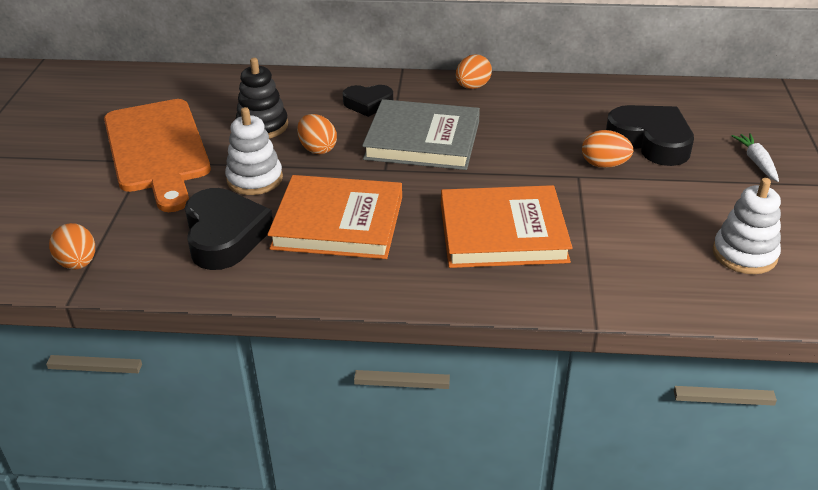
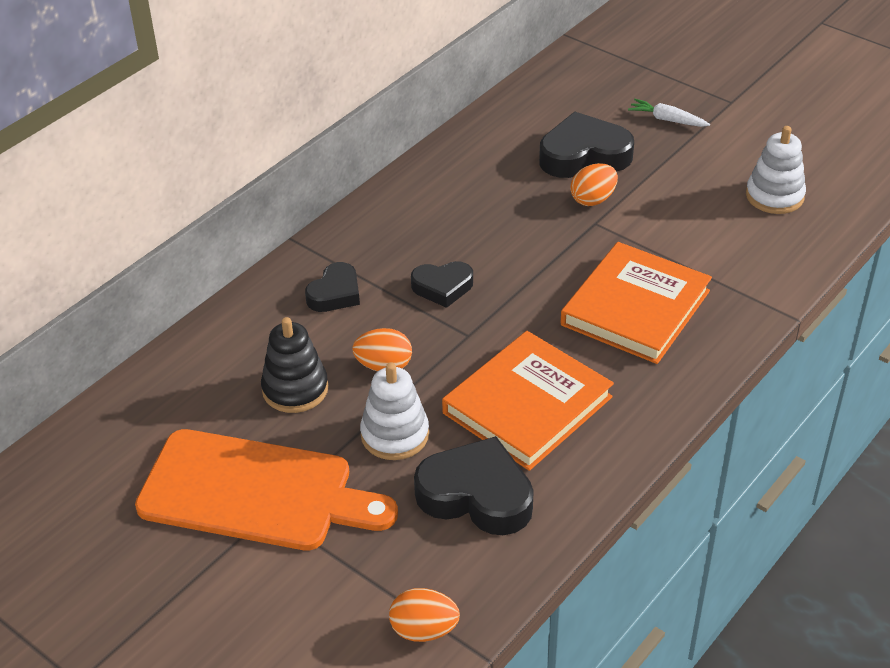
camera: 55 degrees left, 5 degrees up
grey book [362,99,480,170] -> black heart [411,261,473,308]
orange egg [456,54,492,89] -> none

